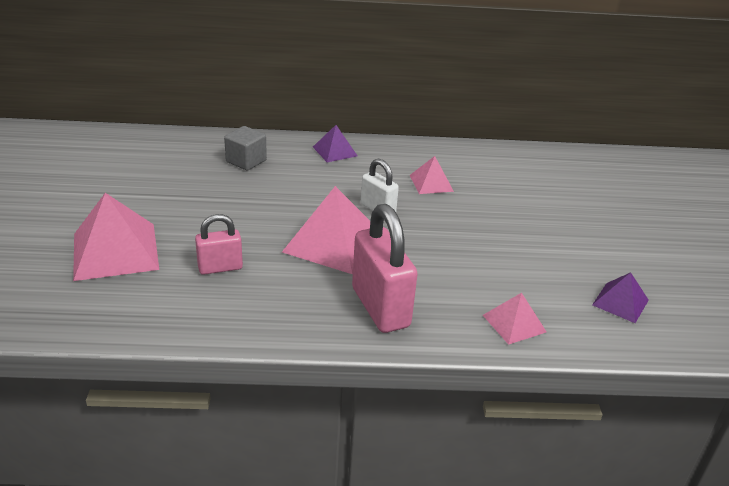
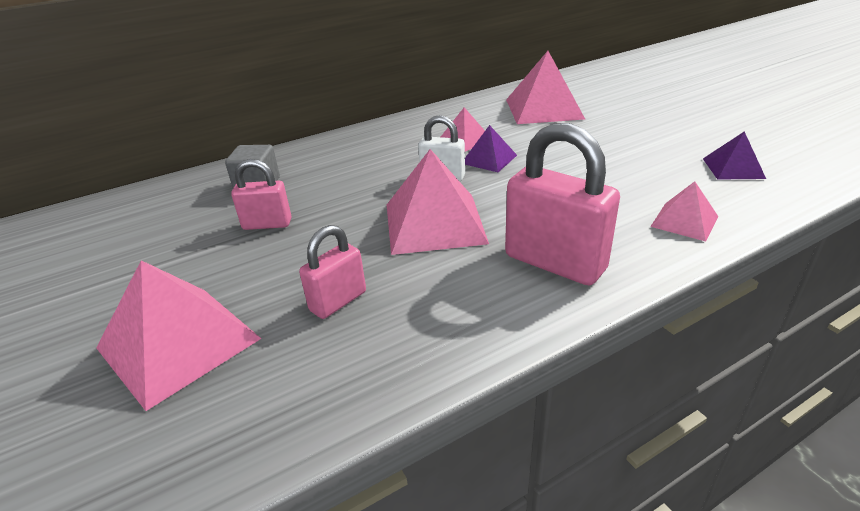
camera: 25 degrees left, 0 degrees up
purple pyramid [313,125,357,162] -> purple pyramid moved to [465,125,517,172]
none -> pink padlock [231,159,292,230]
none -> pink pyramid [506,51,585,124]

